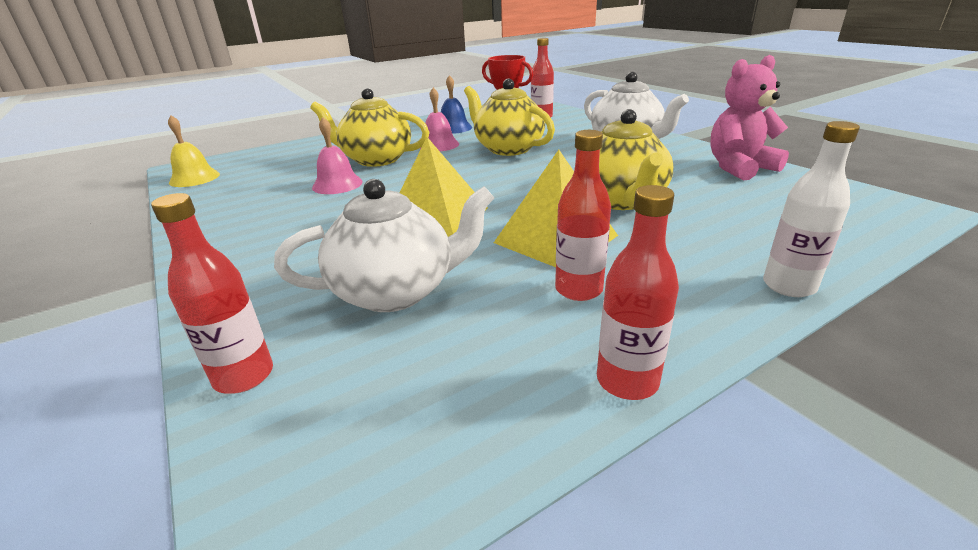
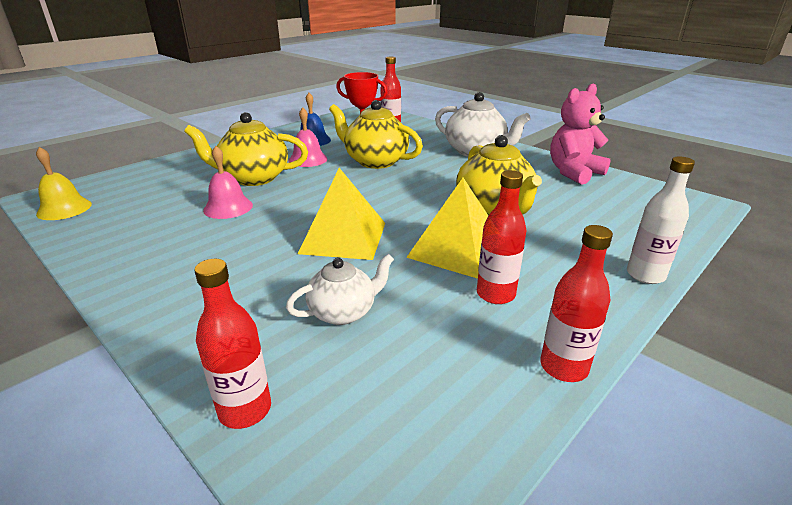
camera: 15 degrees left, 0 degrees up
white teapot [274,179,494,312] -> white teapot [286,254,394,325], size x0.61

